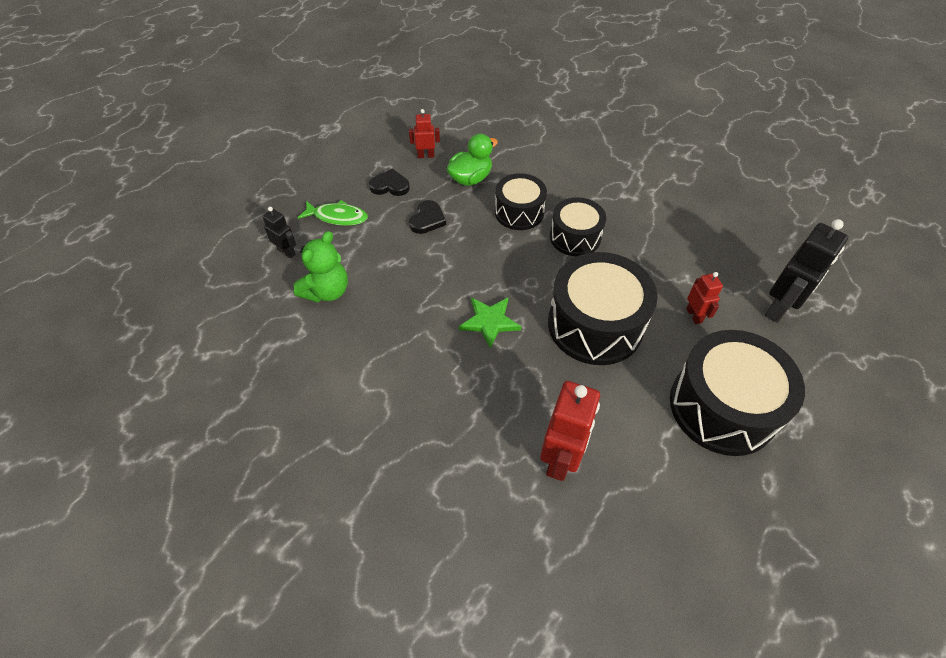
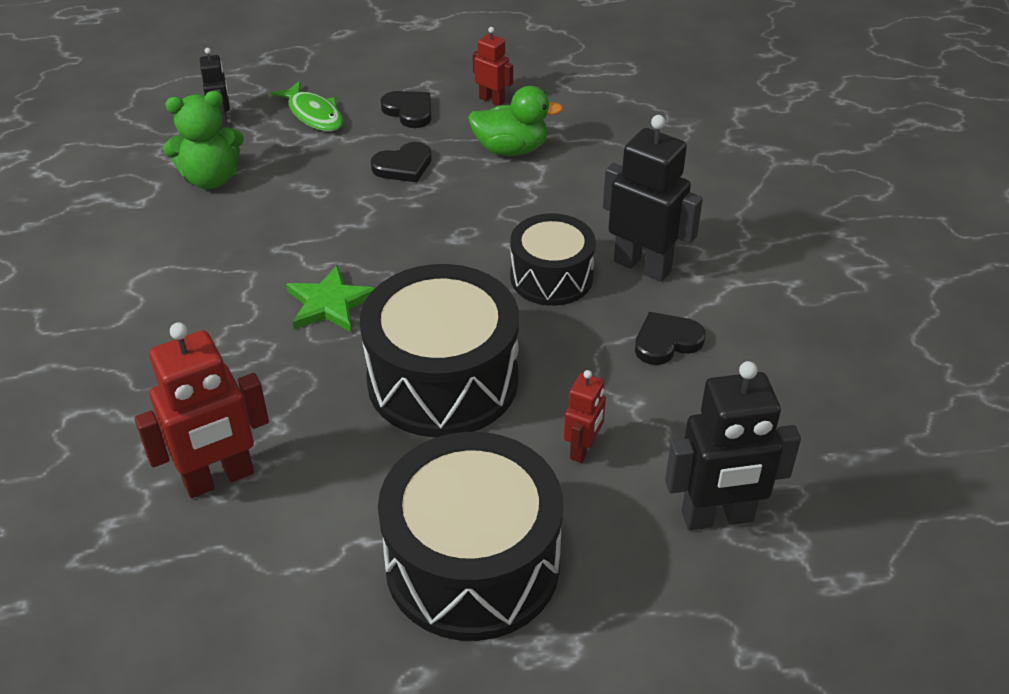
camera: 40 degrees right, 10 degrees down
black drum [495,173,547,230] -> none
none -> black robot [603,115,703,282]
none -> black heart [635,312,705,365]

